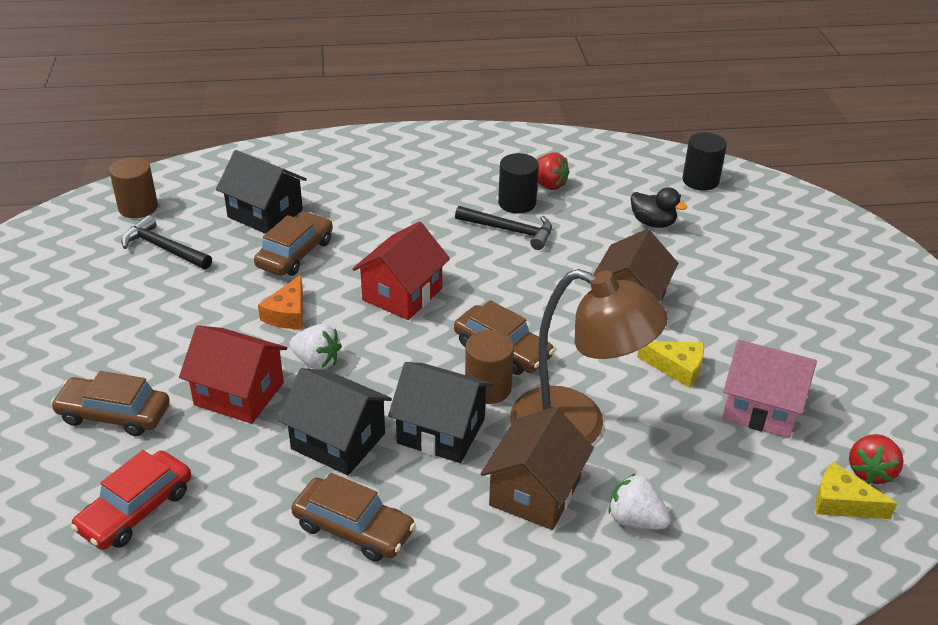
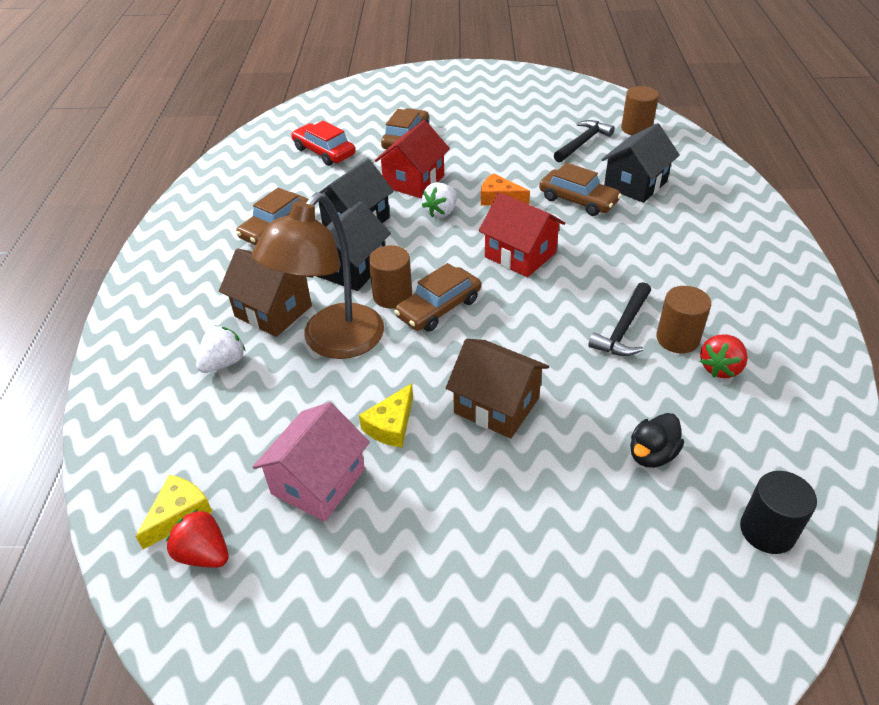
camera: 100 degrees right, 5 degrees up
black cylinder [498,153,539,214] -> brown cylinder [656,286,711,353]

